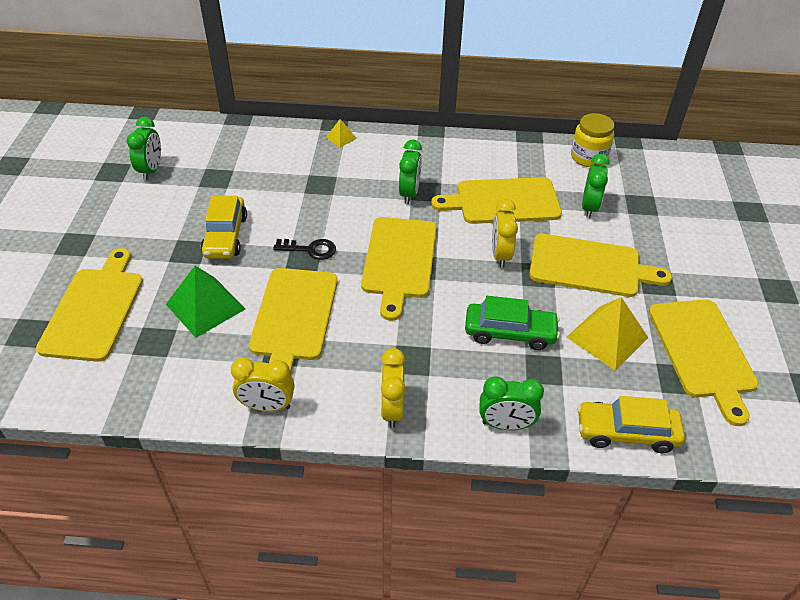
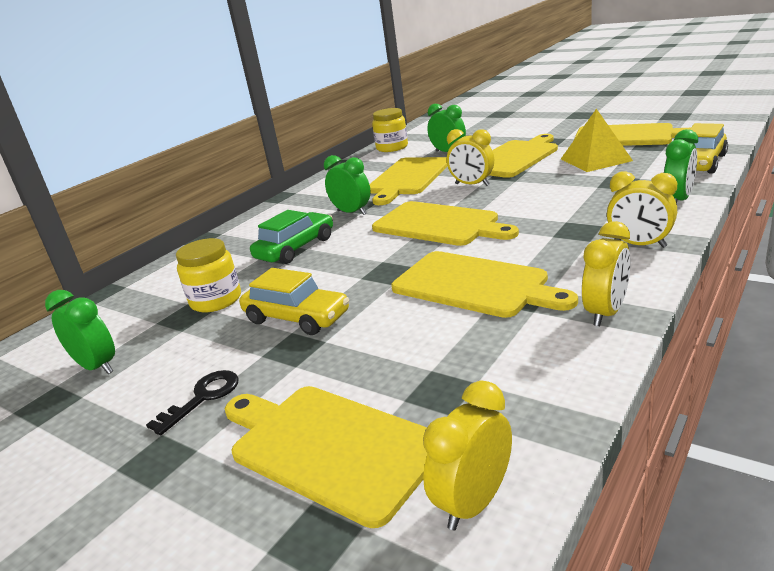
camera: 55 degrees left, 20 degrees down
green pyramid [166,266,245,338] -> none
black key [273,239,336,260] -> black key moved to [146,370,239,435]
yellow pyramid [325,119,357,148] -> none
green car [465,296,560,350] -> green car moved to [250,210,333,264]
none -> yellow jar [176,238,241,312]
none -> yellow clock [423,381,512,530]

